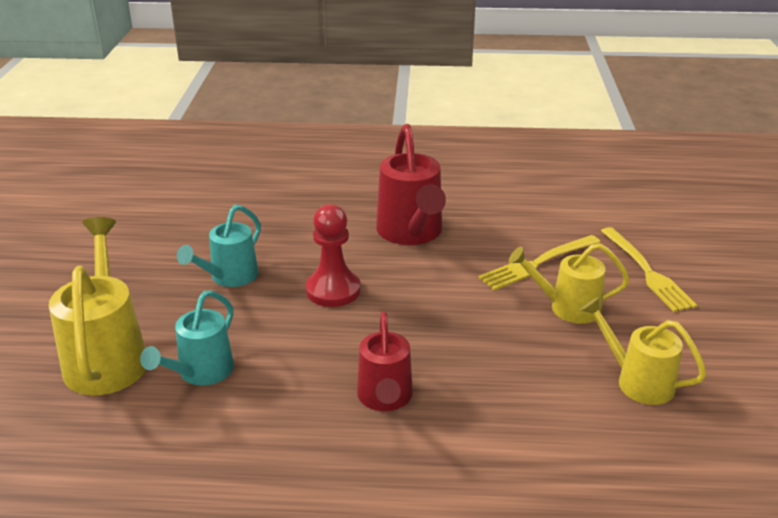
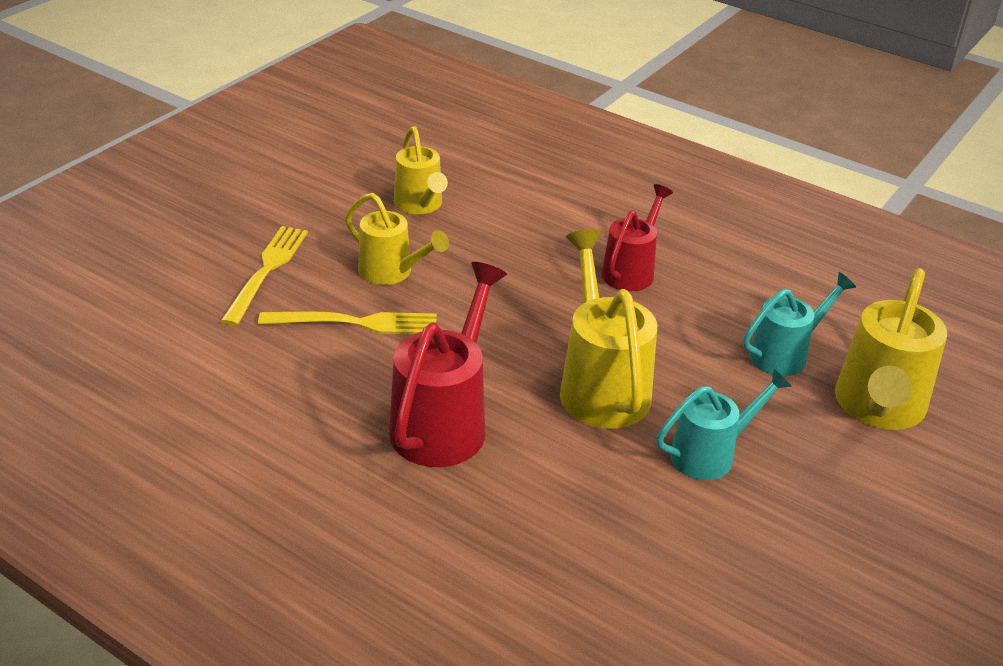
camera: 150 degrees left, 5 degrees up
red pawn [306,204,361,307] -> yellow watering can [560,229,657,429]

